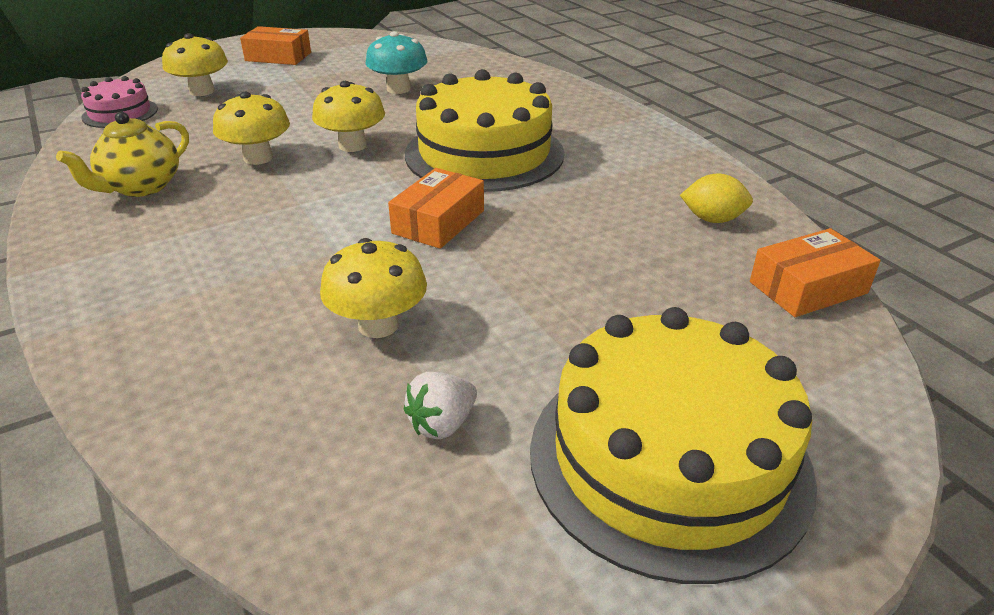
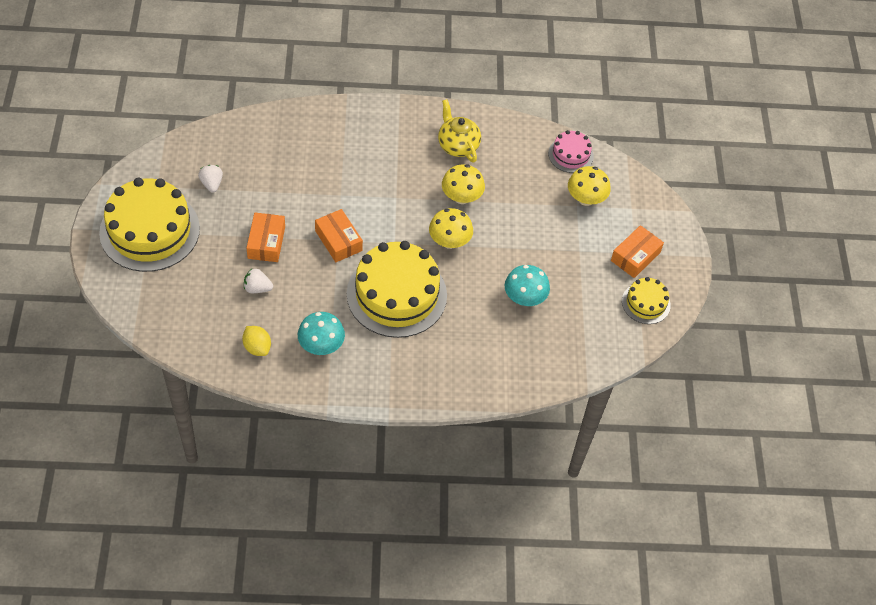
camera: 115 degrees right, 20 degrees up
yellow mushroom [320,238,427,338] -> none
yellow lemon [680,174,753,223] -> yellow lemon turned 75 degrees counterclockwise [242,326,271,356]
orange box [750,228,881,317] -> orange box moved to [247,213,285,262]
none -> white strawberry [244,269,273,293]
none -> turquoise mushroom [298,312,345,355]
none -> yellow cake [622,277,671,324]

